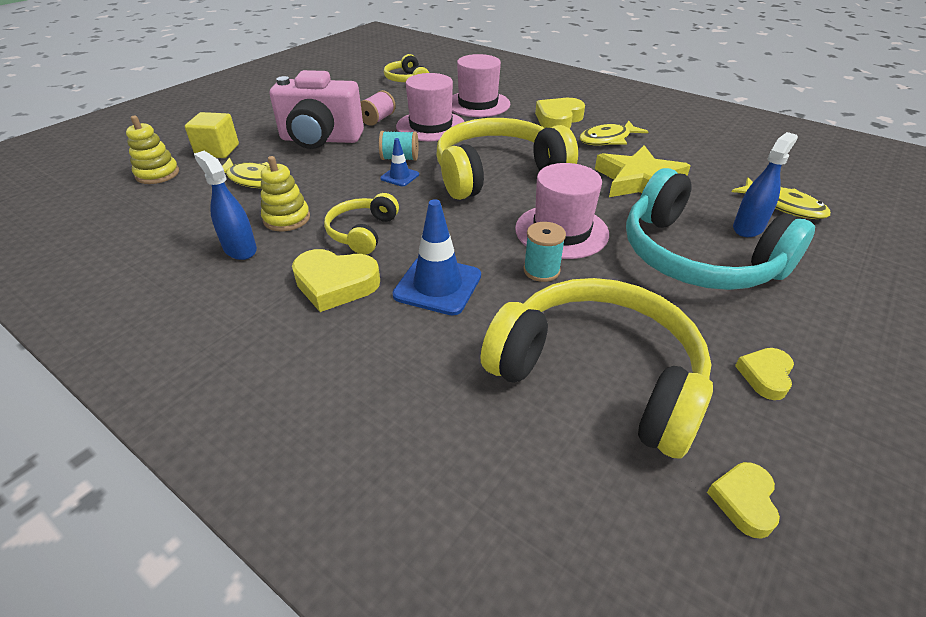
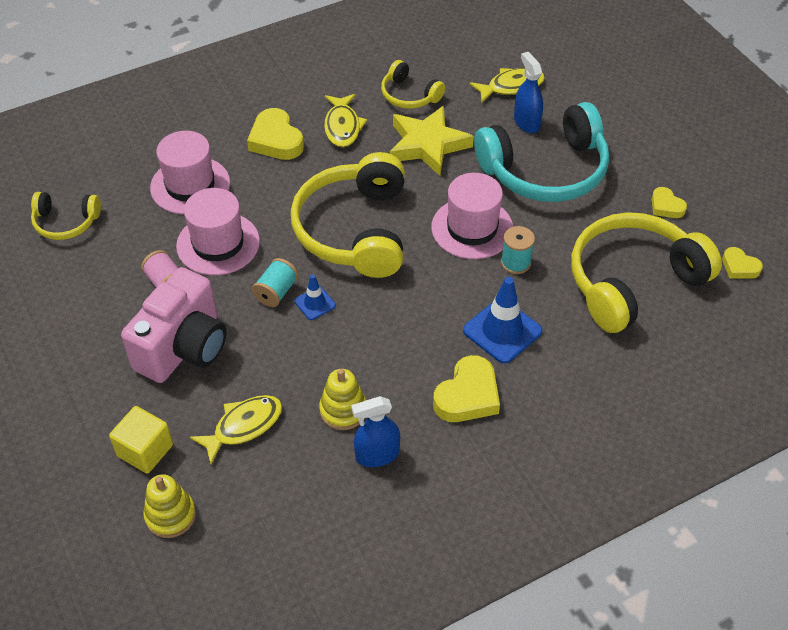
camera: 65 degrees left, 10 degrees up
yellow headphones [324,193,399,255] -> yellow headphones moved to [381,60,445,109]

